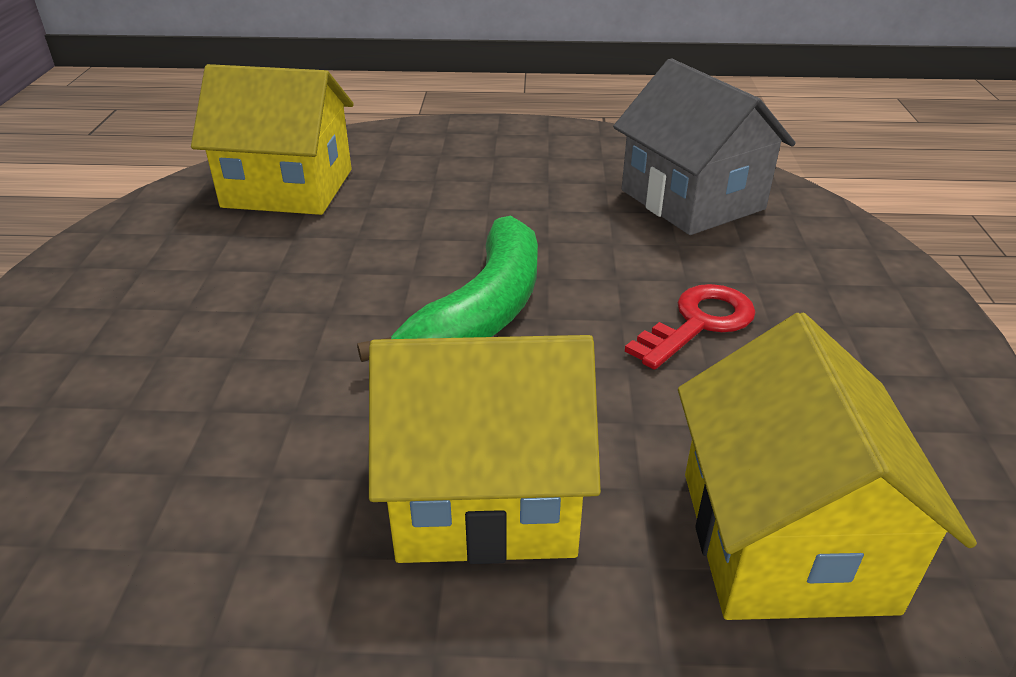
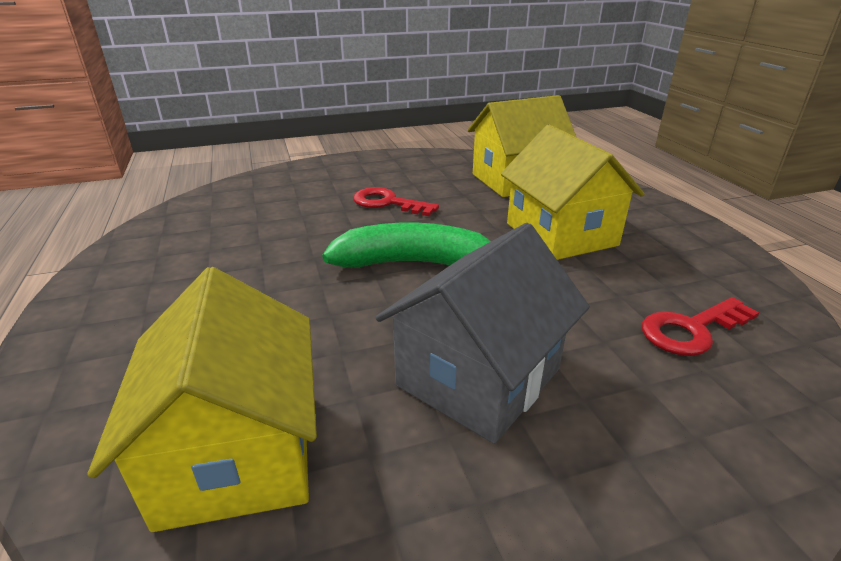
camera: 110 degrees left, 5 degrees down
grey house [613,58,796,235] -> grey house moved to [376,223,590,444]
none -> red key [642,297,759,356]

